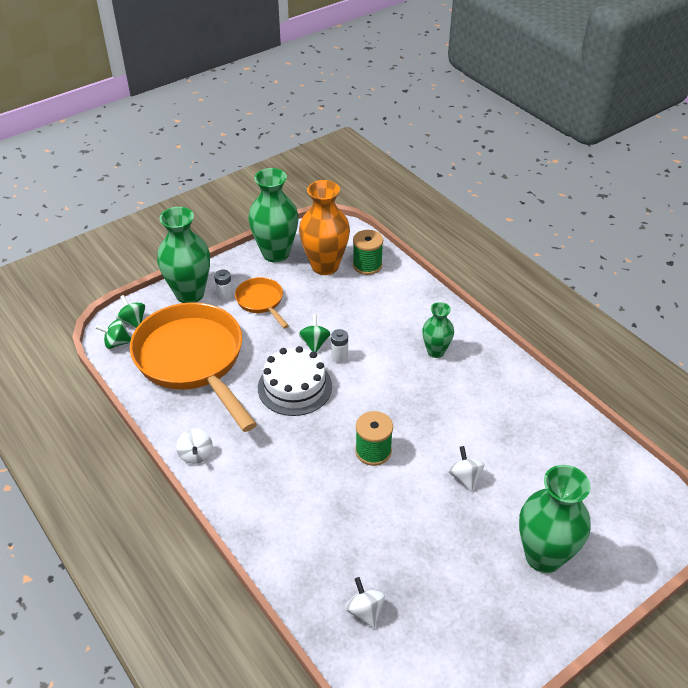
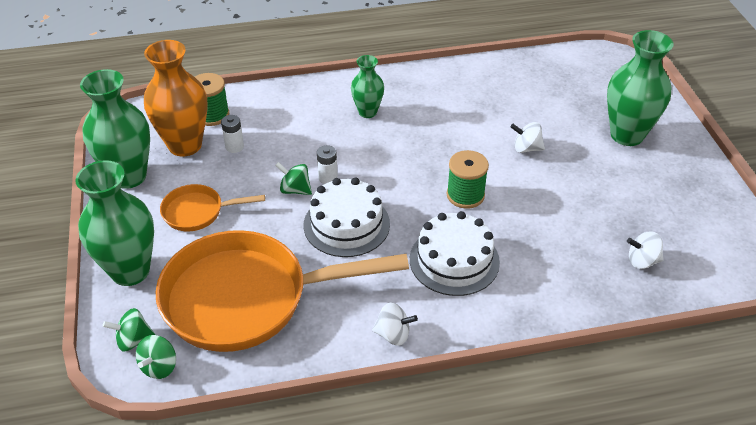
camera: 65 degrees left, 0 degrees up
white battery [214,270,233,302] -> white battery moved to [221,115,244,153]
none -> white cake [410,211,500,296]

